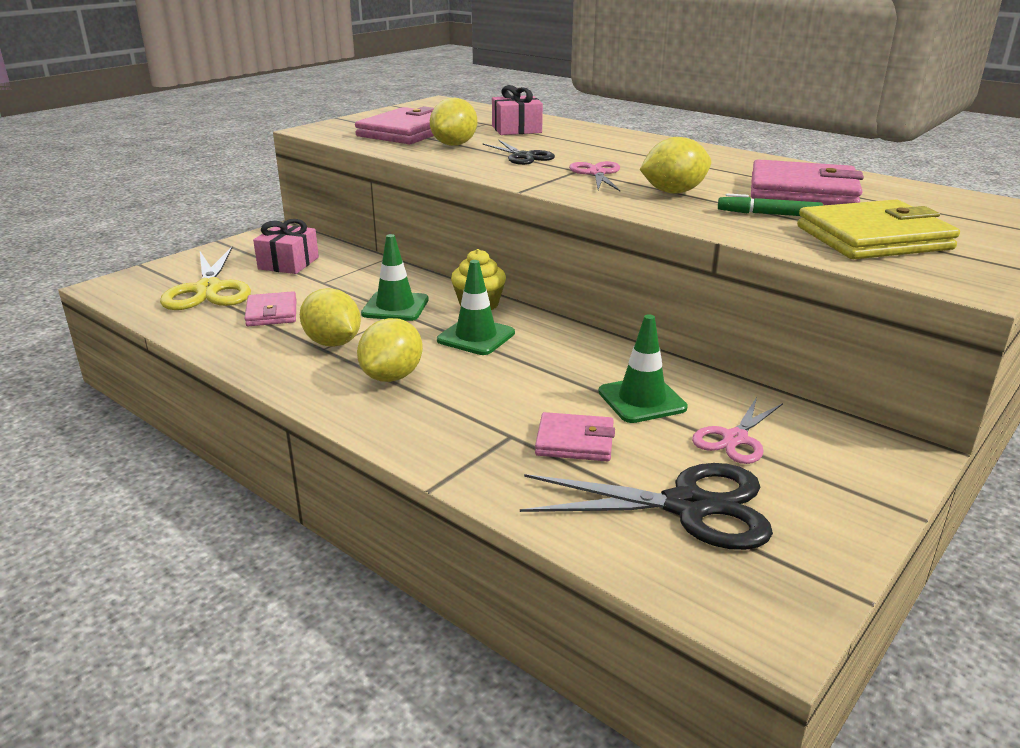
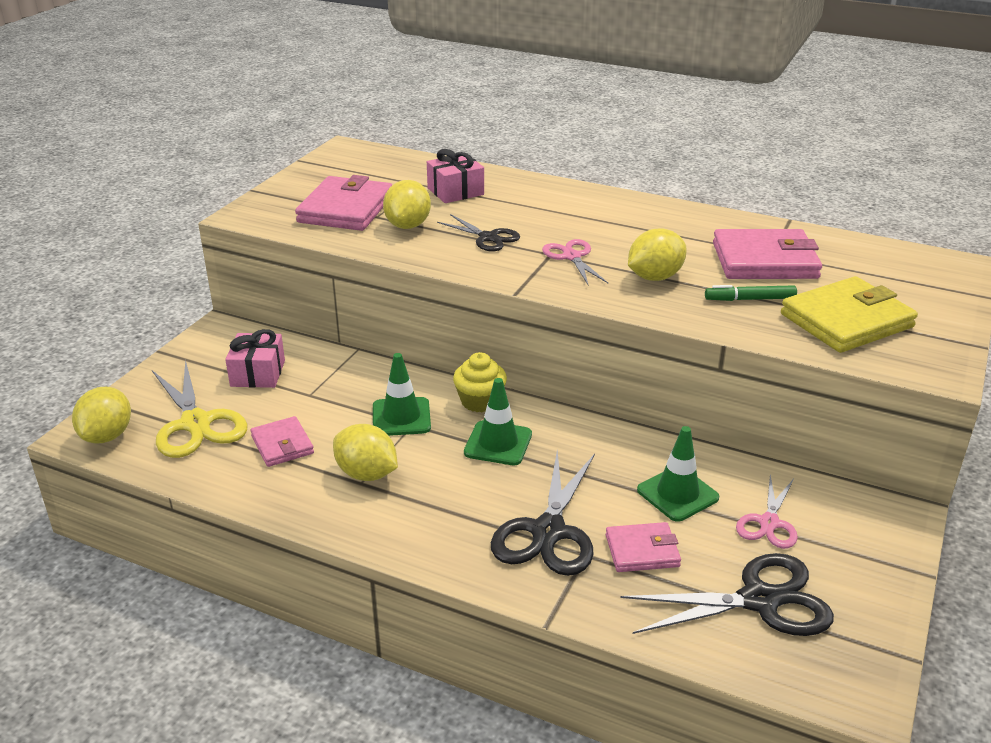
camera: 15 degrees left, 5 degrees up
yellow lemon [357,318,423,382] -> yellow lemon moved to [72,387,131,443]
none -> black scissors [491,450,595,576]

